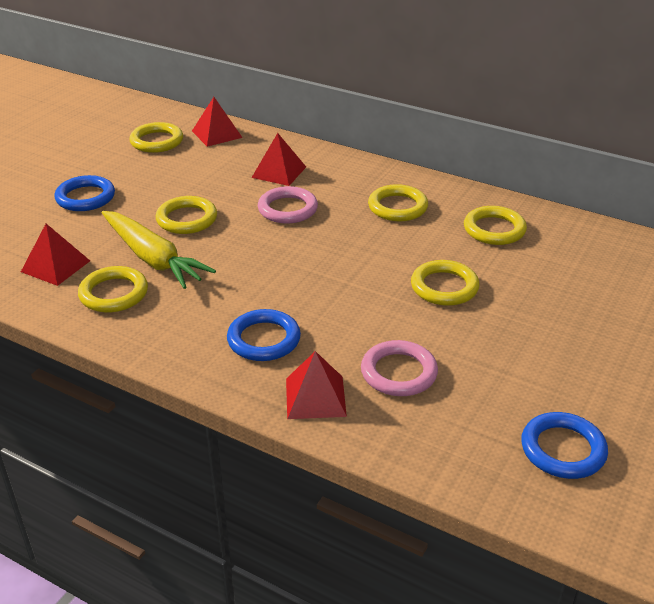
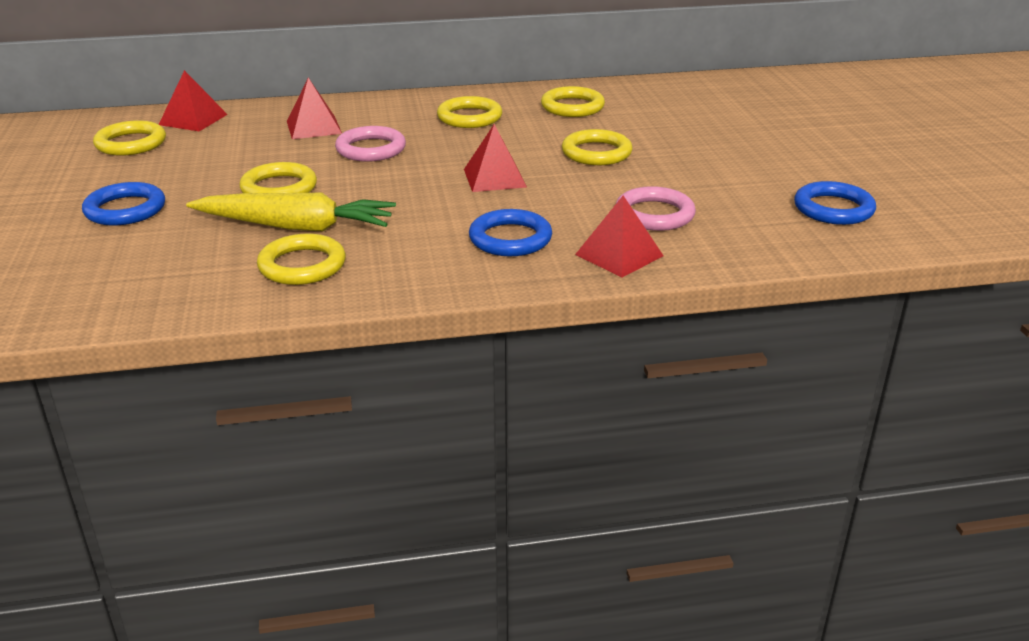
camera: 40 degrees left, 5 degrees down
red pyramid [21,224,90,286] -> red pyramid moved to [464,124,527,192]

